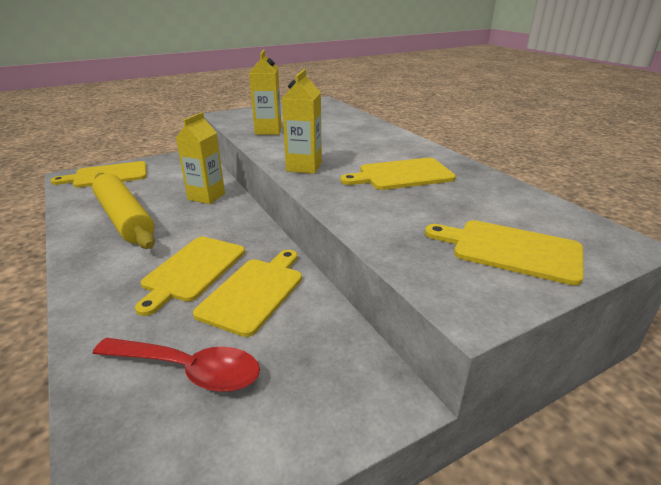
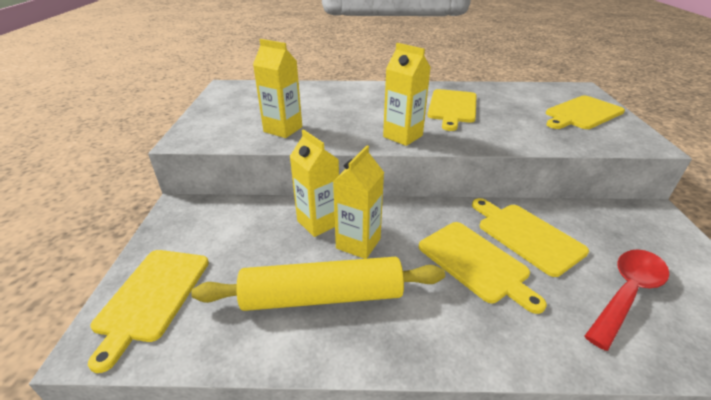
camera: 60 degrees left, 5 degrees up
none -> yellow carton [333,146,384,259]

